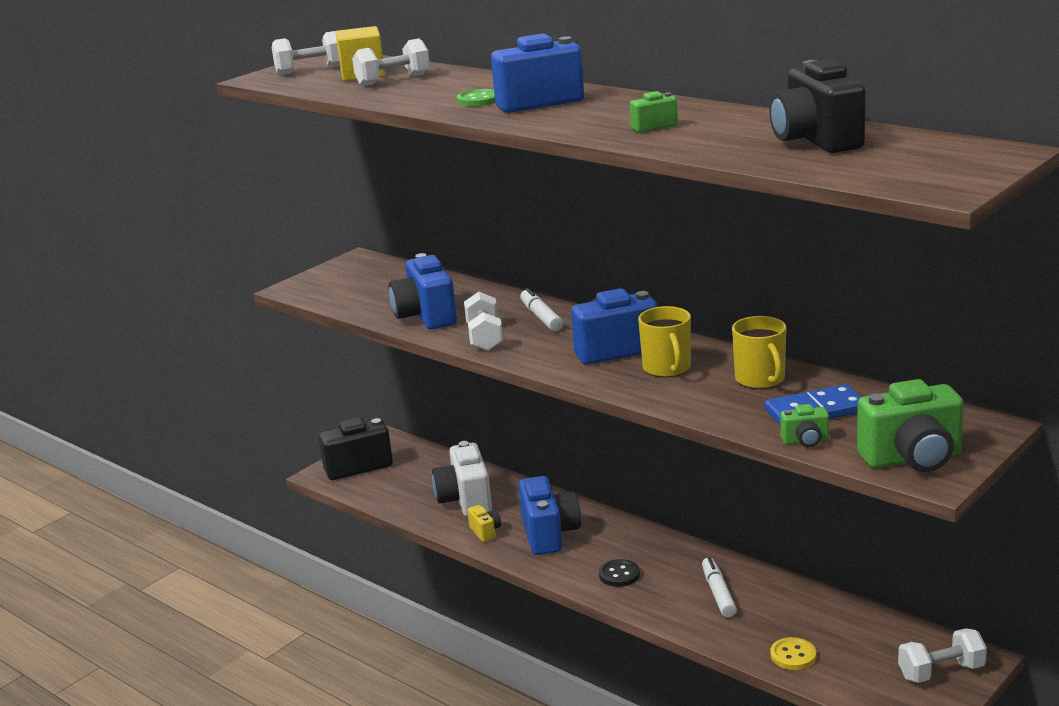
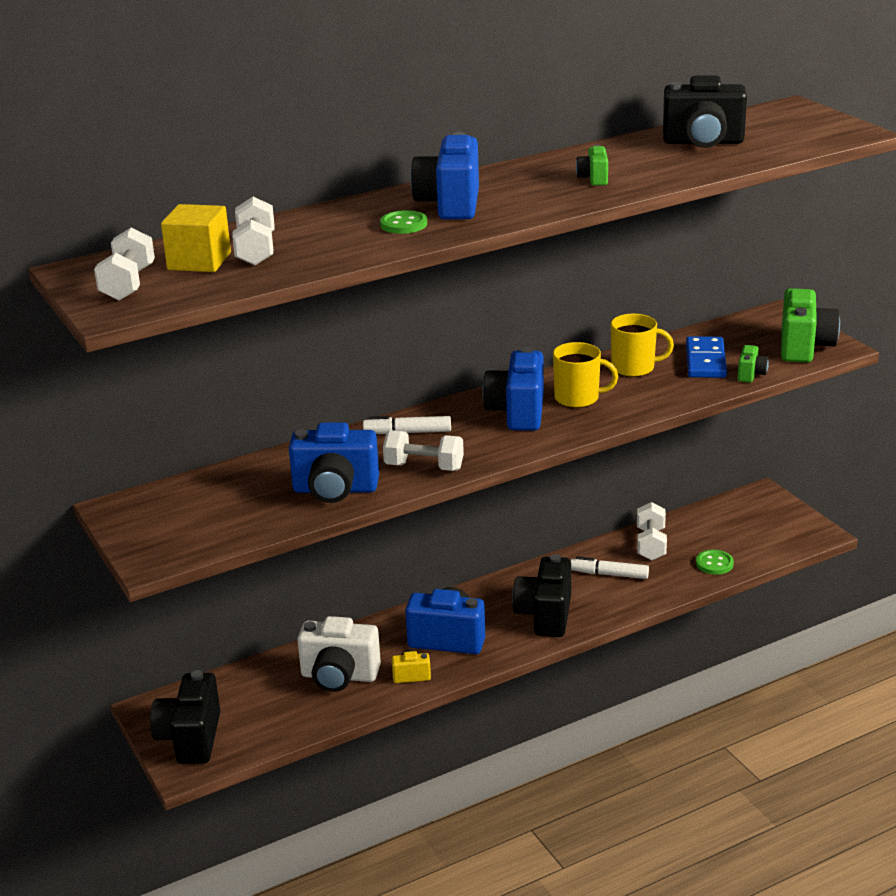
camera: 70 degrees left, 5 degrees up
black button [599,559,640,587] -> black camera [512,554,571,637]
yellow button [770,637,816,670] -> green button [696,550,734,575]
white dumbbell [898,628,987,683] -> white dumbbell moved to [637,502,667,561]

